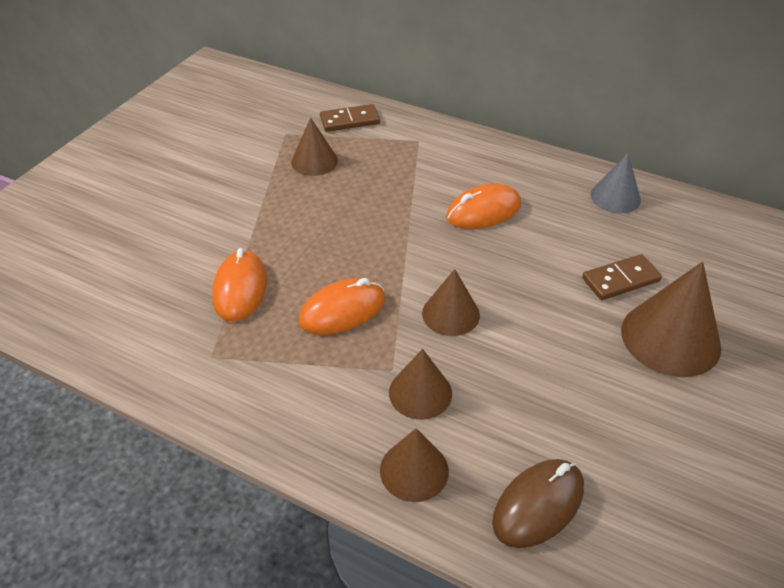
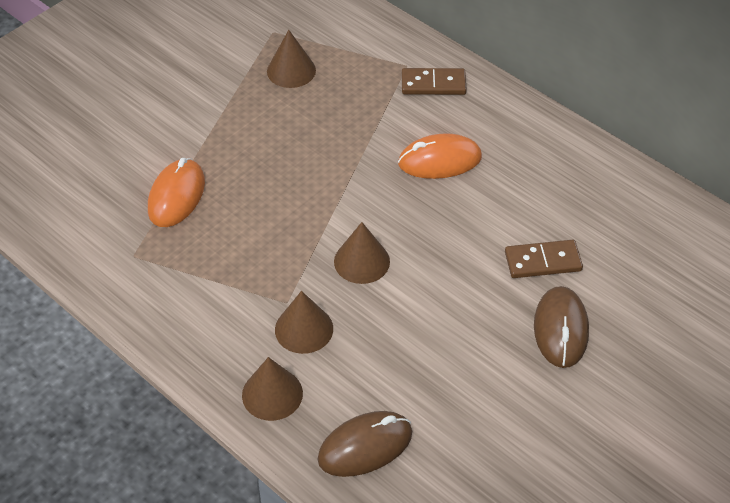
camera: 15 degrees right, 5 degrees up
orange mouse [298,278,385,335] -> none
brown domino [320,104,380,132] -> brown domino moved to [402,68,467,95]
grey cone [591,153,641,213] -> none
brown cone [621,262,721,377] -> brown mouse [534,286,589,368]

